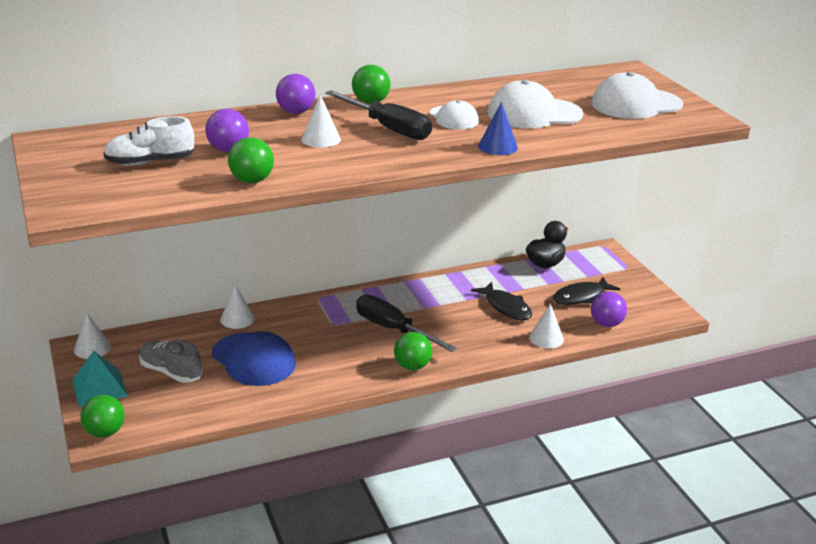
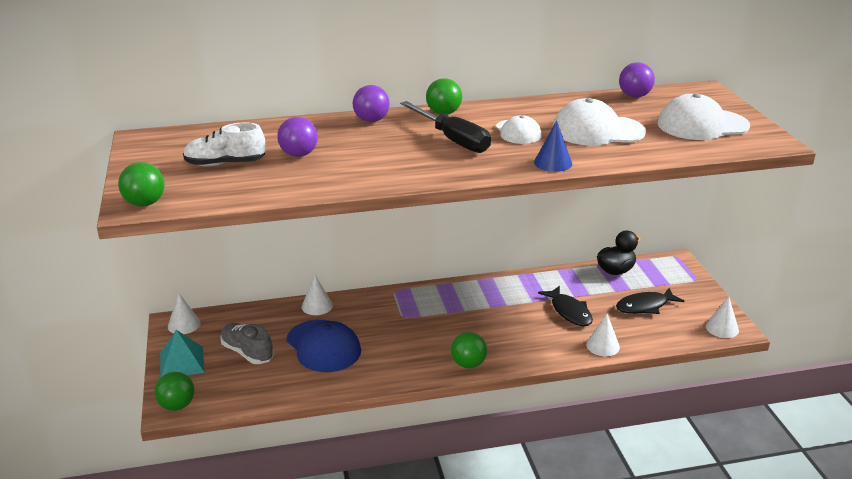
camera: 10 degrees right, 0 degrees up
green ball [228,137,274,183] -> green ball moved to [118,162,165,206]
white cone [301,94,341,148] -> white cone moved to [706,296,739,338]
black screwdriver [356,294,457,352] -> none
purple ball [591,291,627,327] -> purple ball moved to [619,62,655,98]

